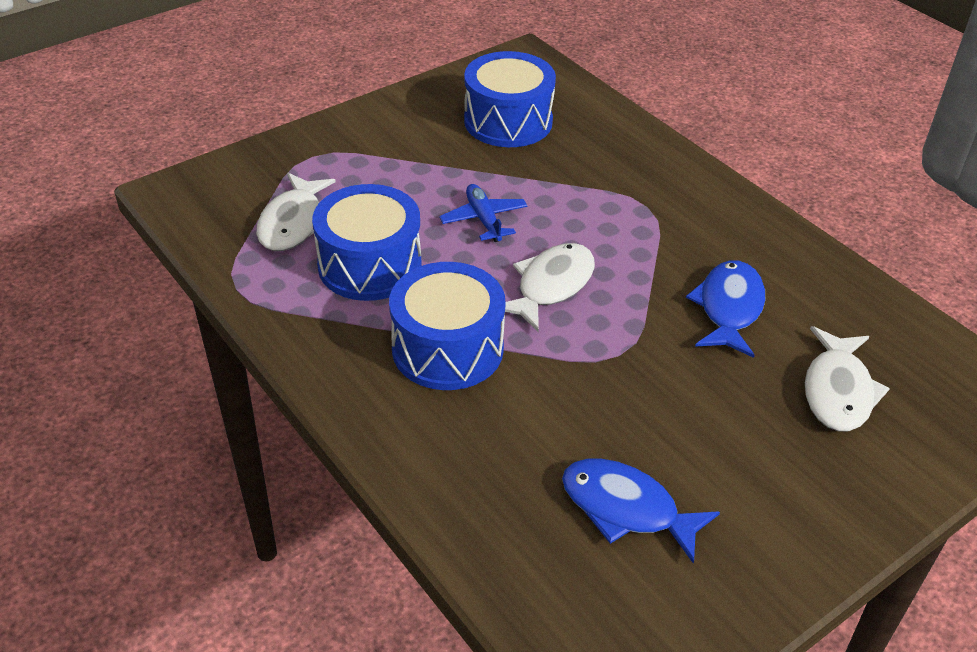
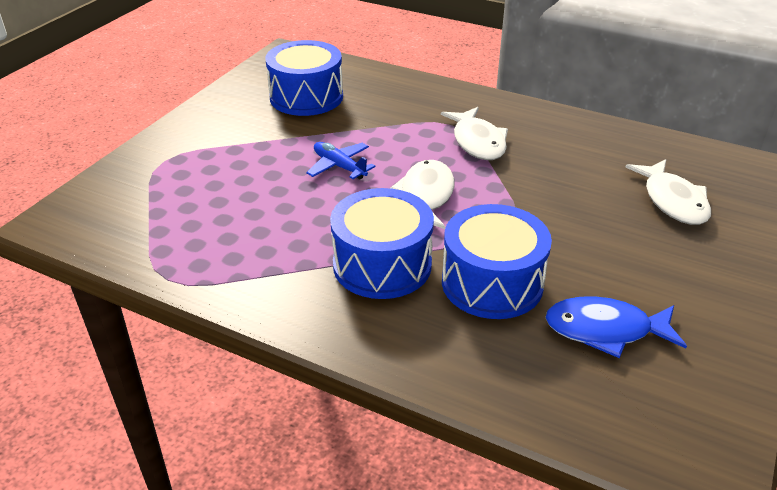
camera: 25 degrees left, 5 degrees down
white fish [256,173,336,251] -> white fish moved to [441,107,508,160]
blue drum [312,184,422,301] -> blue drum moved to [442,204,552,319]
blue fish [686,260,765,358] -> none

